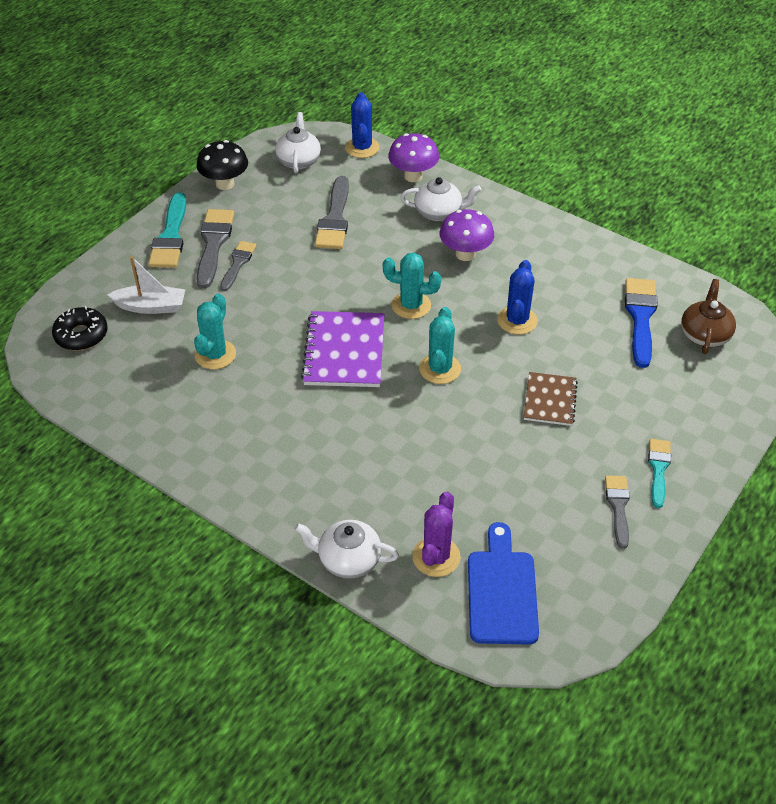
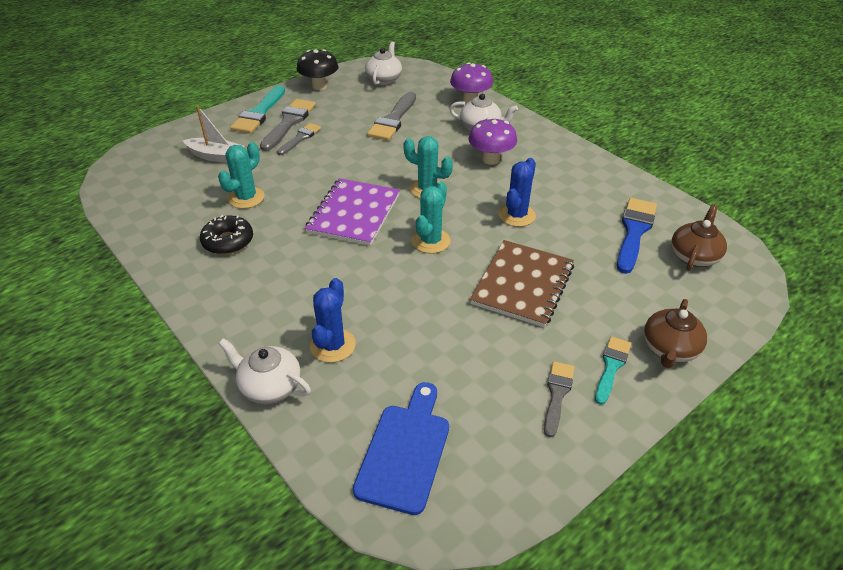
camera: 15 degrees right, 5 degrees down
black donut [52,306,108,351] -> black donut moved to [200,215,253,255]
blue cactus [345,92,380,158] -> blue cactus moved to [310,278,356,363]
purple cactus [412,492,461,577] -> none
brown notebook [524,372,578,426] -> brown notebook [470,240,574,327], size x1.63
none -> brown teapot [644,299,707,368]

